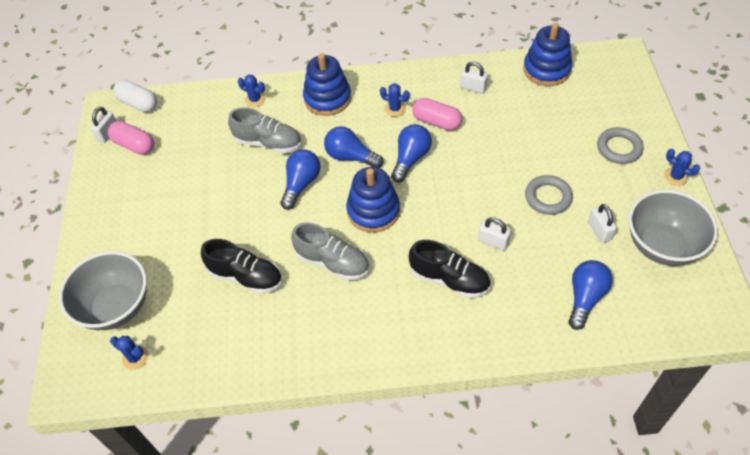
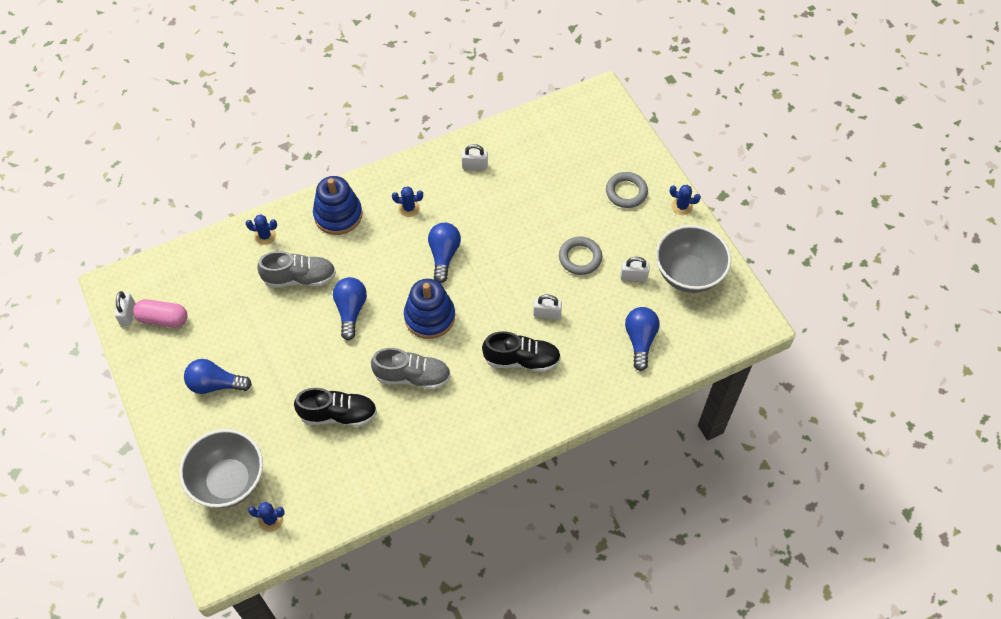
camera: 25 degrees left, 5 degrees up
white capsule [113,80,157,112] -> none
blue light bulb [324,126,383,168] -> blue light bulb moved to [184,359,252,394]
pink capsule [412,98,462,131] -> none
blue stacking toy [523,23,572,86] -> none
white padlock [588,204,617,243] -> white padlock turned 45 degrees counterclockwise [620,257,649,282]

